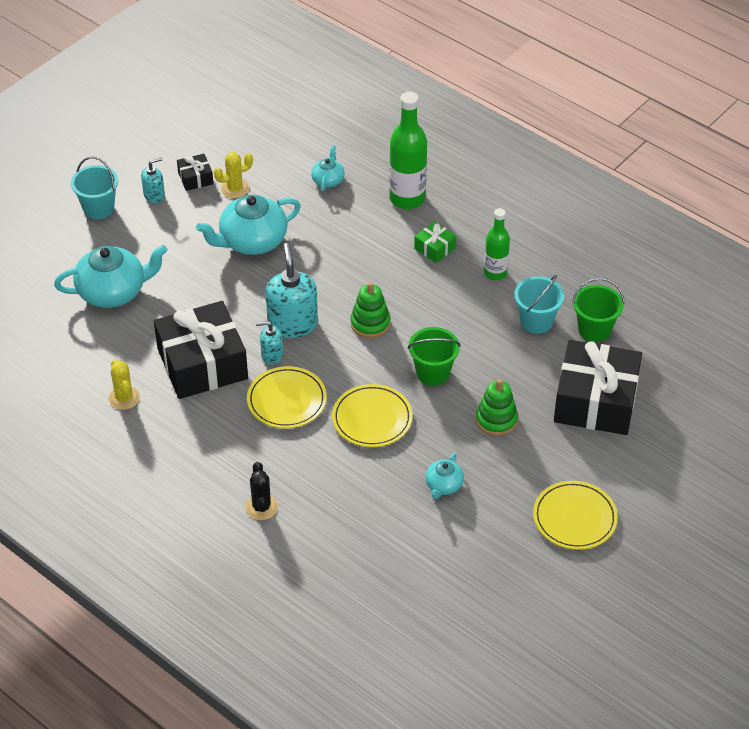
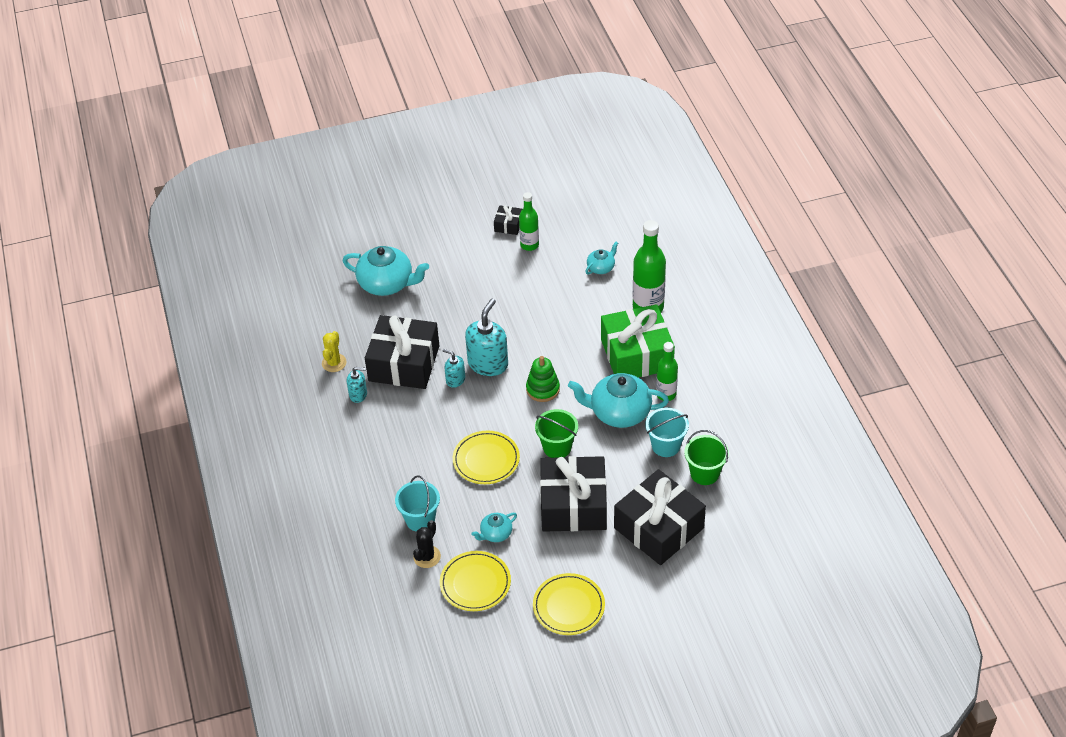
camera: 35 degrees right, 0 degrees up
turquoise bucket [71,157,118,219] -> turquoise bucket moved to [395,475,440,532]
turquoise soap dispenser [141,157,165,203] -> turquoise soap dispenser moved to [347,367,367,403]
turquoise teapot [196,195,301,255] -> turquoise teapot moved to [568,373,669,428]
yellow cactus [214,152,253,198] -> green bottle [519,192,539,251]
black cactus [245,462,278,520] -> black cactus moved to [413,520,441,568]
yellow plate [247,366,327,428] -> yellow plate moved to [440,551,511,611]
green gift [414,221,456,263] -> green gift [601,304,675,377], size x2.30
green stacking toy [476,379,518,436] -> black gift [540,456,607,532]

